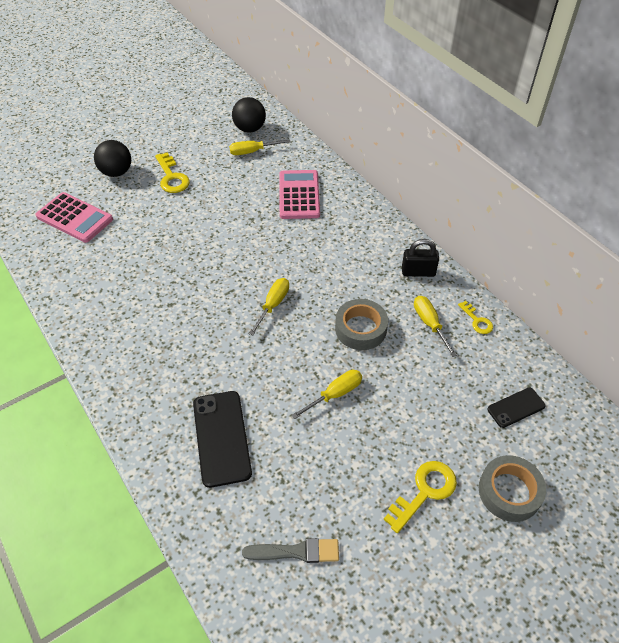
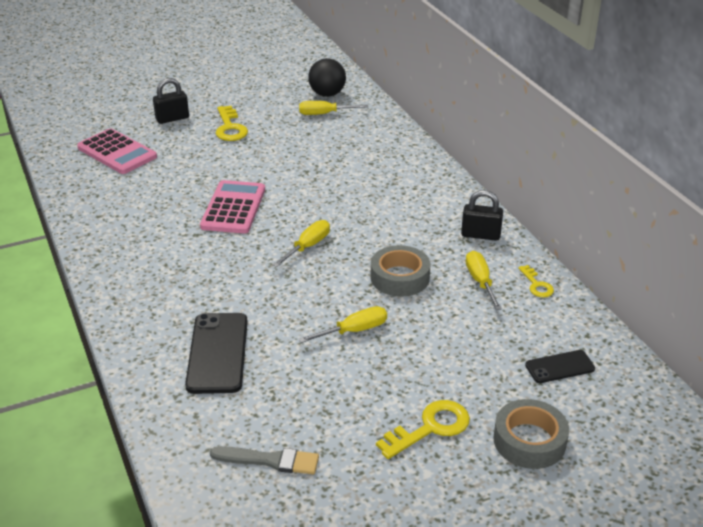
camera: 10 degrees right, 15 degrees down
black ball [94,140,131,177] -> black padlock [153,78,189,124]
pink calculator [279,170,320,219] -> pink calculator moved to [200,180,265,233]

